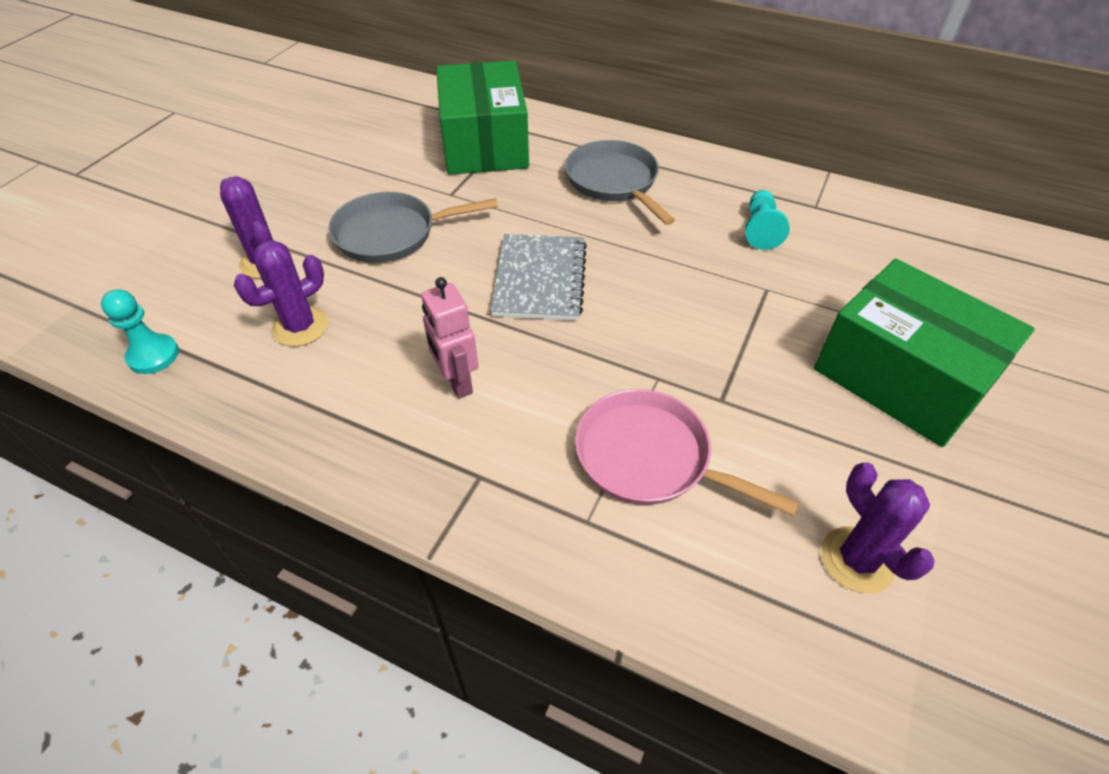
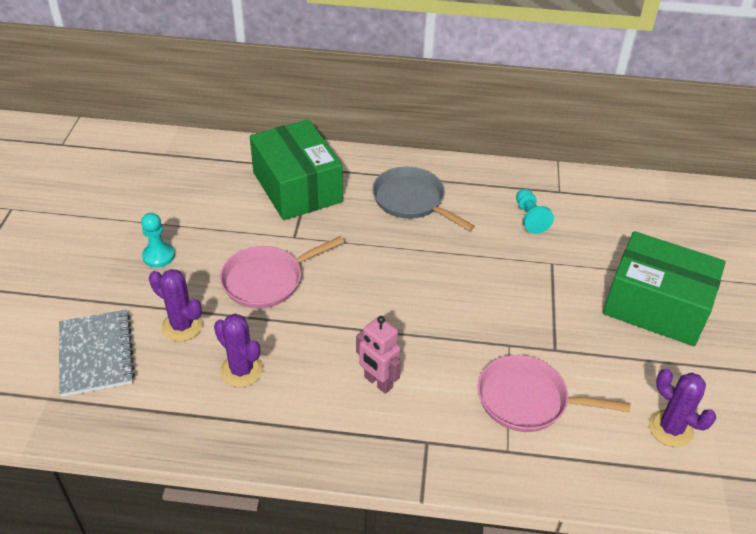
camera: 20 degrees left, 5 degrees down
turquoise pawn [101,289,179,374] -> turquoise pawn moved to [141,213,175,268]
purple cactus [234,240,328,347] -> purple cactus turned 75 degrees counterclockwise [214,313,263,387]
grey pan [328,192,498,263] -> pink pan [220,236,344,308]
grey notebook [491,234,587,321] -> grey notebook moved to [59,310,135,397]

